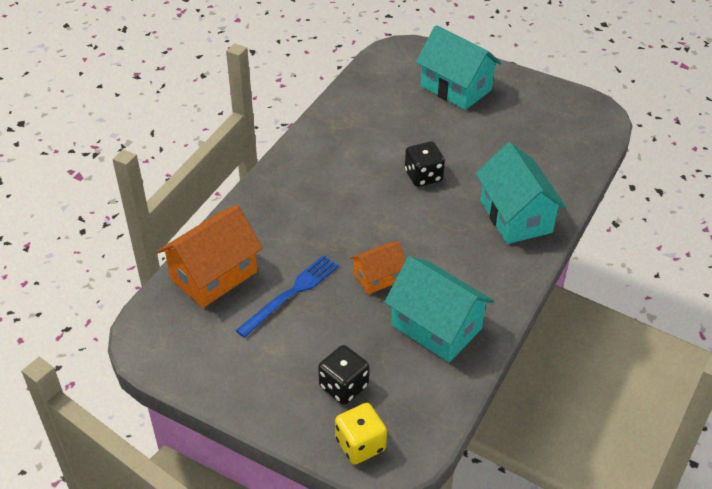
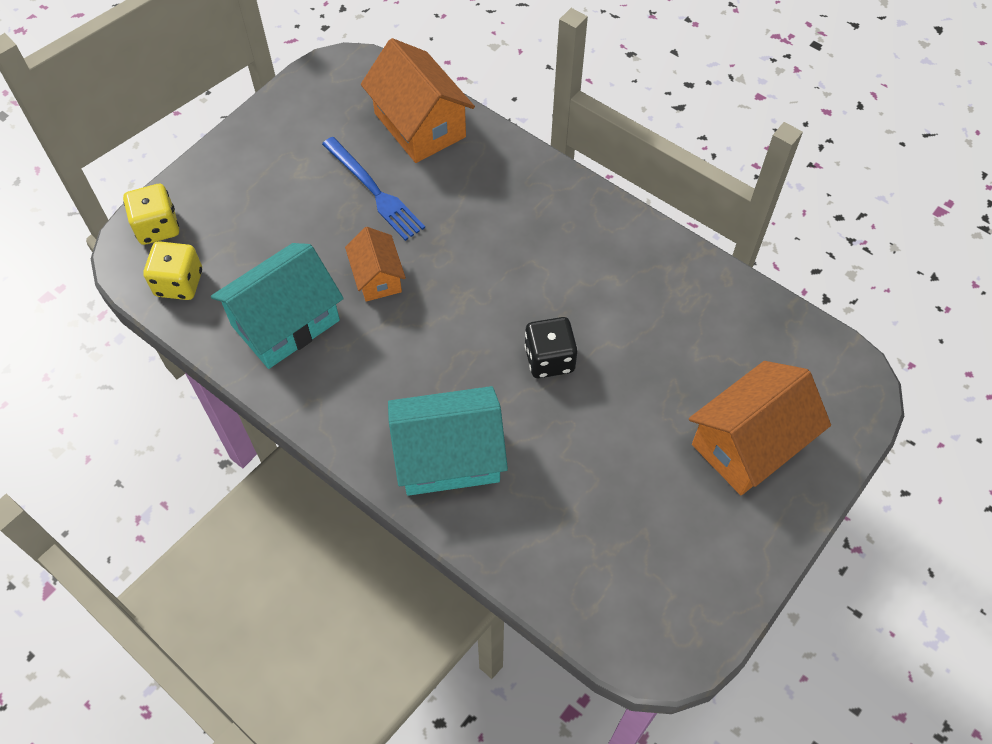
camera: 100 degrees right, 15 degrees up
black dice [318,345,369,405] -> none
turquoise house [416,25,502,110] -> orange house [689,361,831,495]
none -> yellow dice [143,241,202,300]

